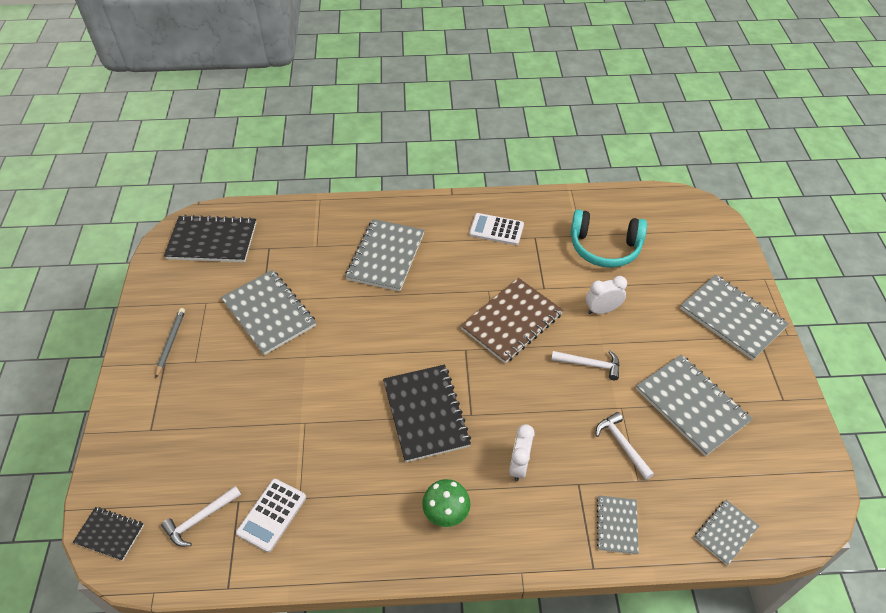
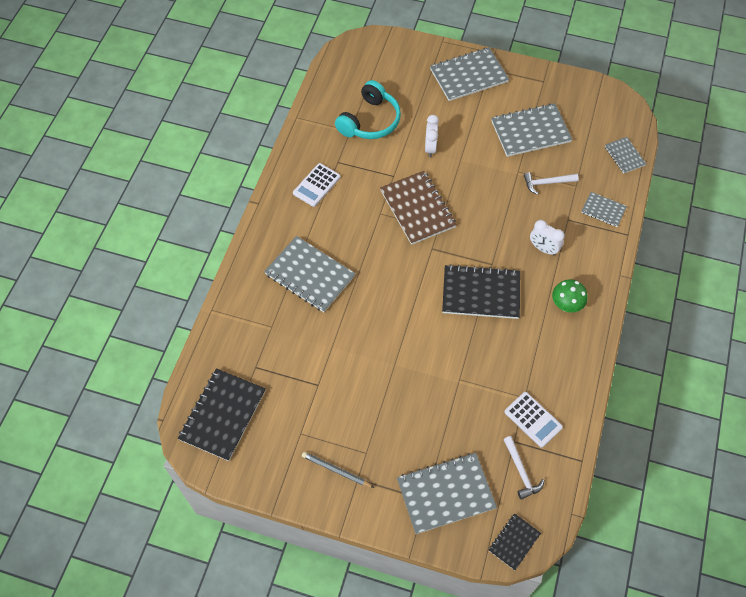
camera: 70 degrees left, 10 degrees up
grey notebook [221,270,316,355] -> grey notebook moved to [397,453,497,534]
white hammer [551,350,620,380] -> none

